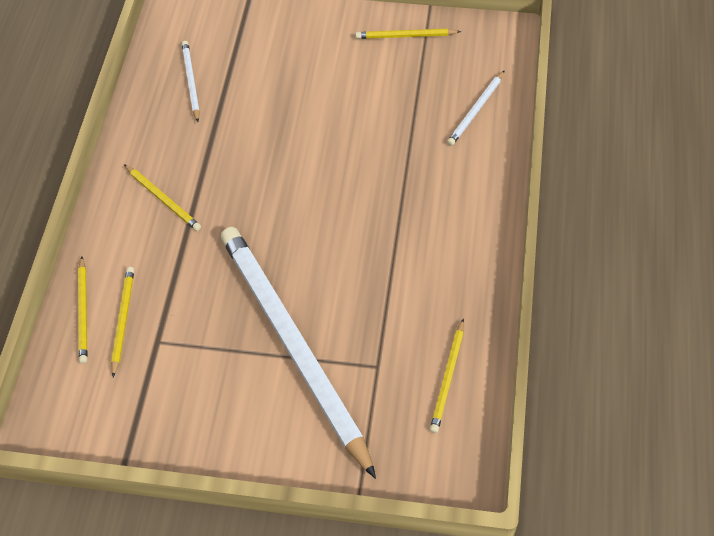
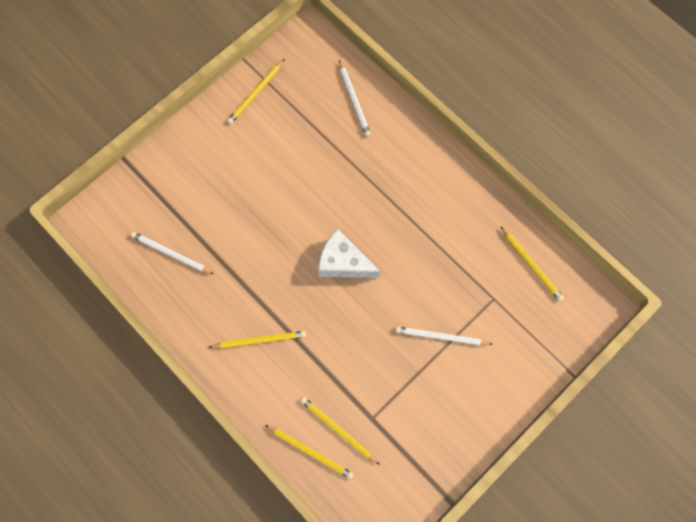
camera: 55 degrees left, 15 degrees up
white pencil [221,227,376,479] -> white pencil [396,327,492,345], size x0.40
none -> white cheese [318,229,380,278]

